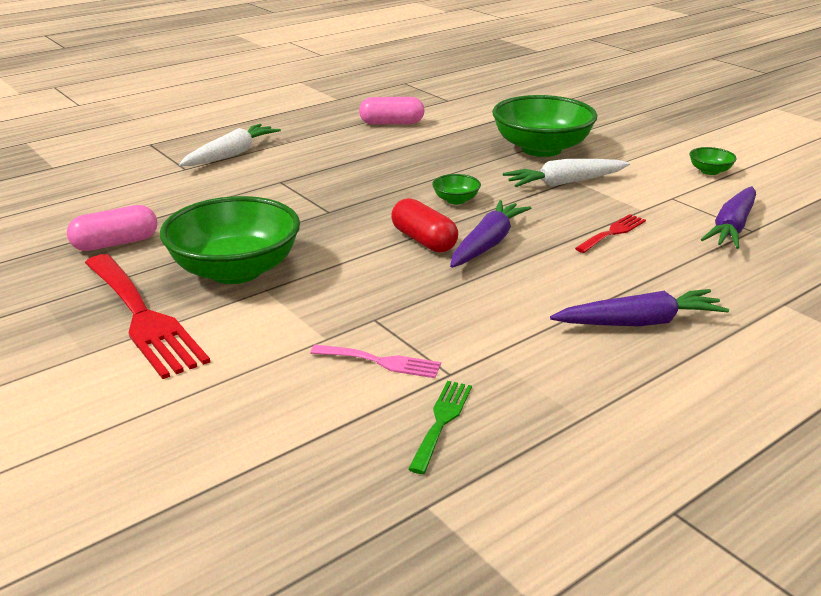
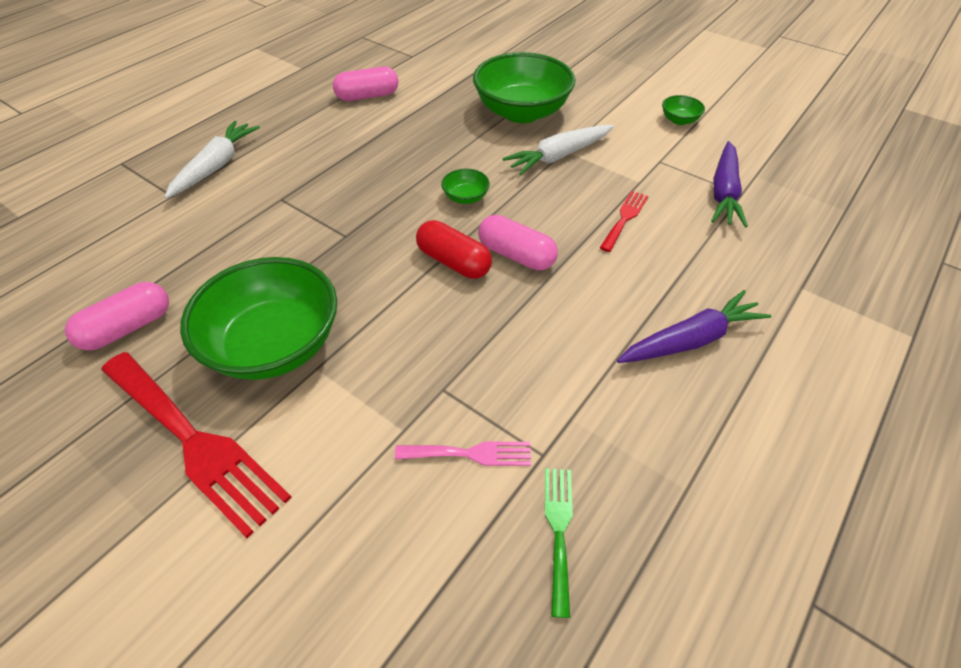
camera: 15 degrees left, 20 degrees up
purple carrot [450,200,531,268] -> pink capsule [478,215,558,270]

